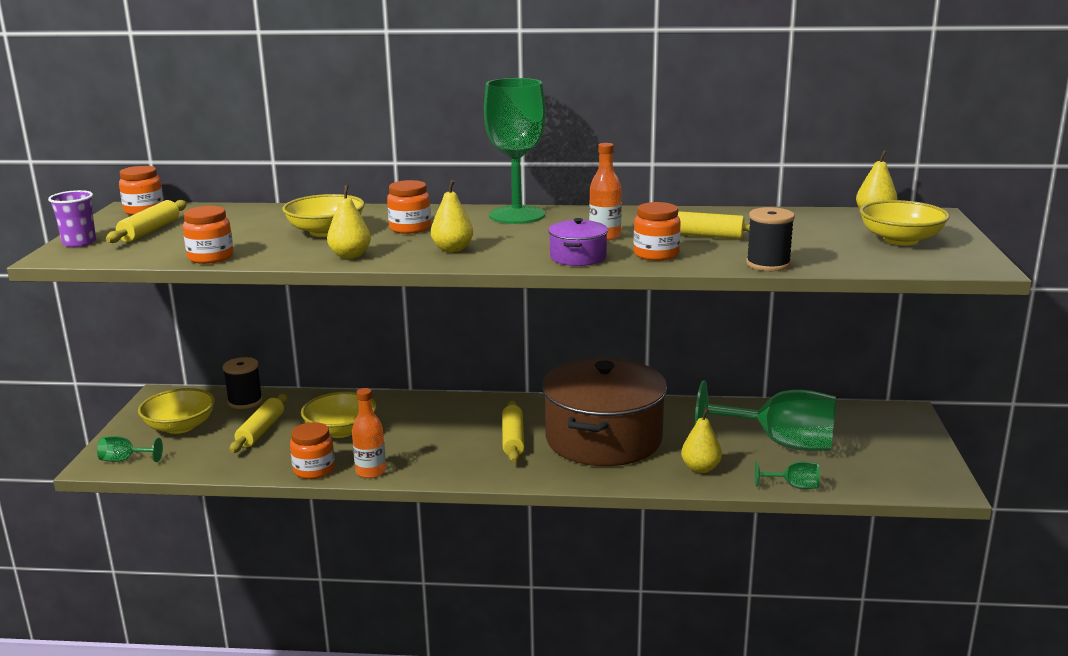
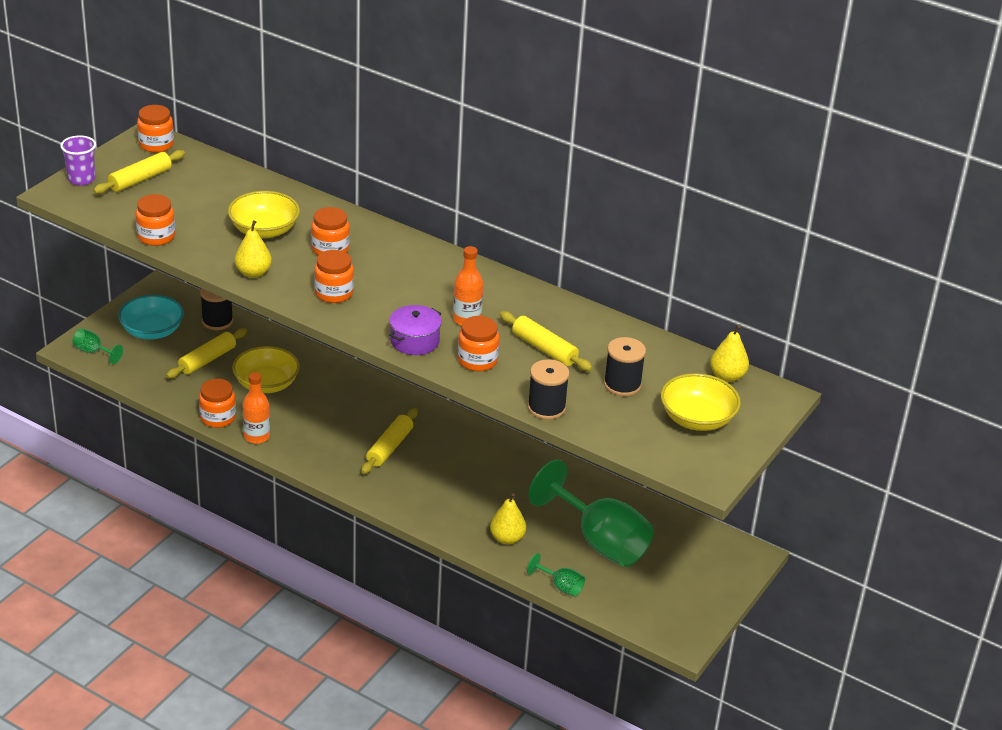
camera: 25 degrees right, 15 degrees up
yellow bowl [138,388,215,434] -> turquoise bowl [118,295,184,339]
yellow pear [431,180,473,252] -> orange jar [314,250,354,303]
green goblet [484,78,546,224] -> none
brown pot [542,358,667,466] -> none
none -> black spool [604,337,646,396]

